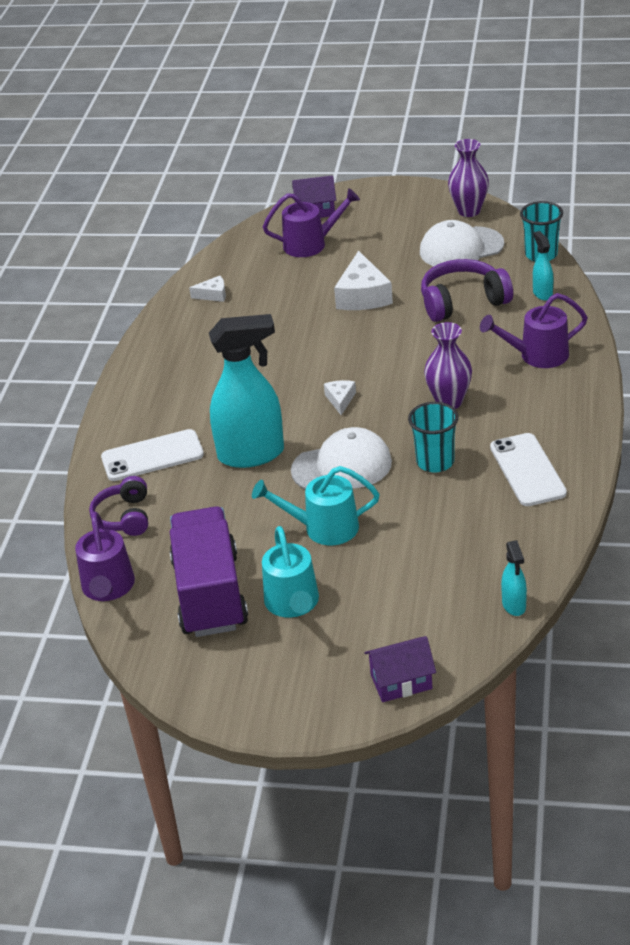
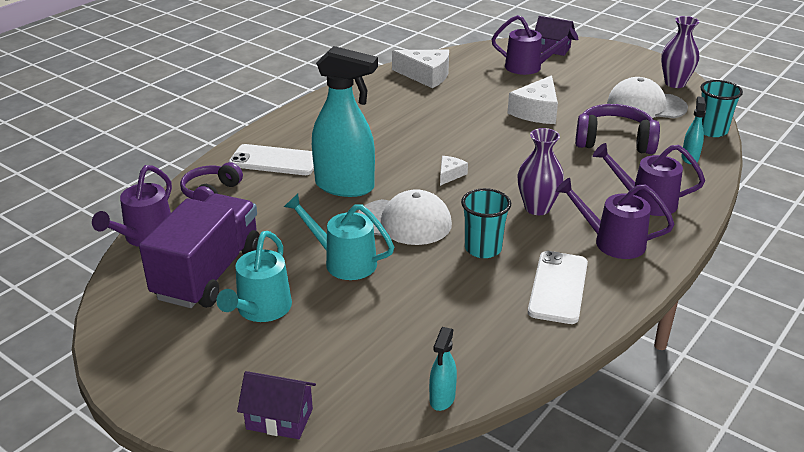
camera: 25 degrees right, 5 degrees down
white cheese [189,276,226,302] -> white cheese [392,49,449,88], size x1.94
none -> purple watering can [556,178,674,259]

